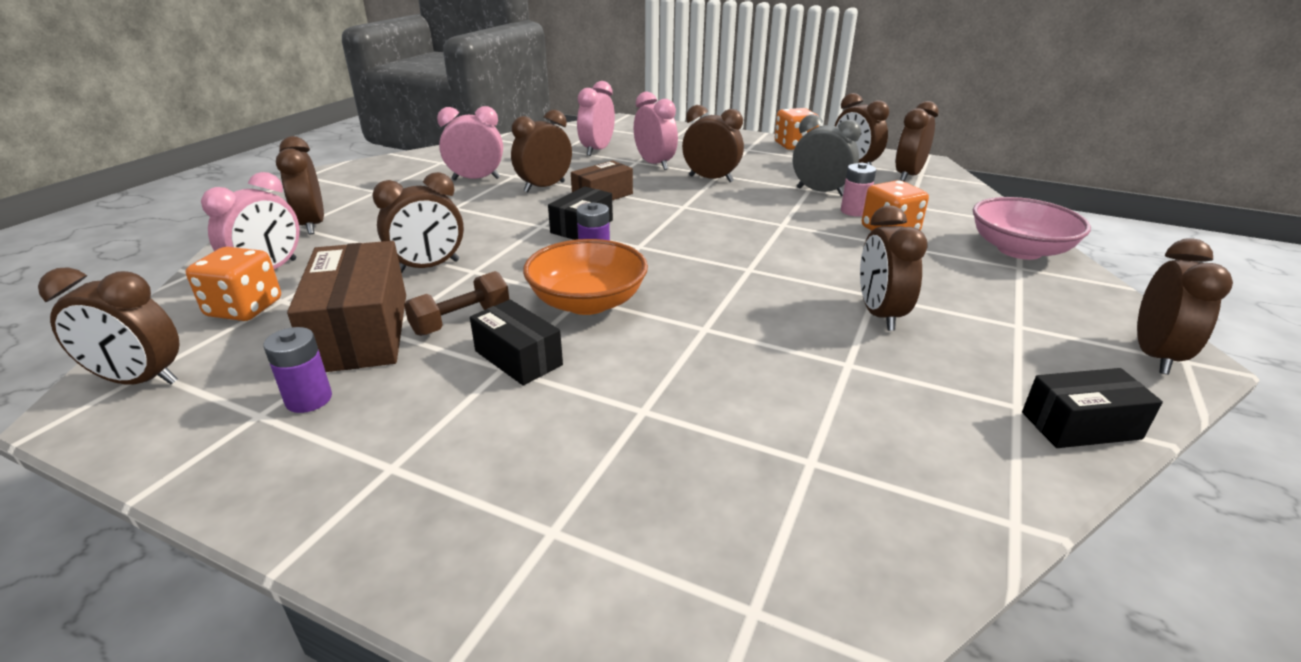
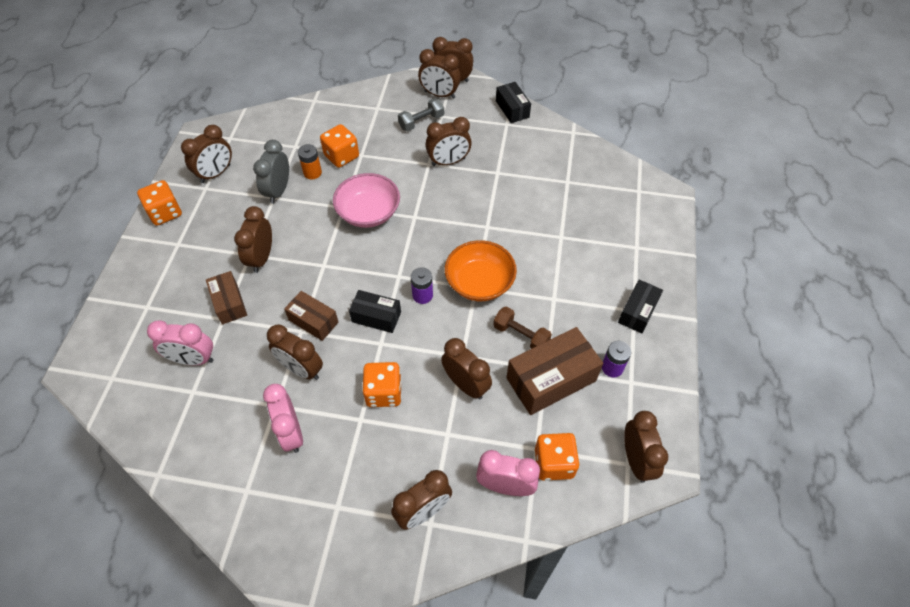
camera: 105 degrees left, 25 degrees up
black box [470,300,563,385] -> black box moved to [618,280,663,334]
pink clock [634,92,678,170] -> brown box [206,271,247,324]
pink battery [841,163,876,216] -> orange battery [298,144,322,179]
brown clock [896,101,939,182] -> brown clock moved to [418,49,461,99]
pink bowl [973,197,1091,260] -> pink bowl moved to [333,173,400,228]
none -> orange dice [362,362,402,407]
none -> grey dumbbell [398,98,444,131]

